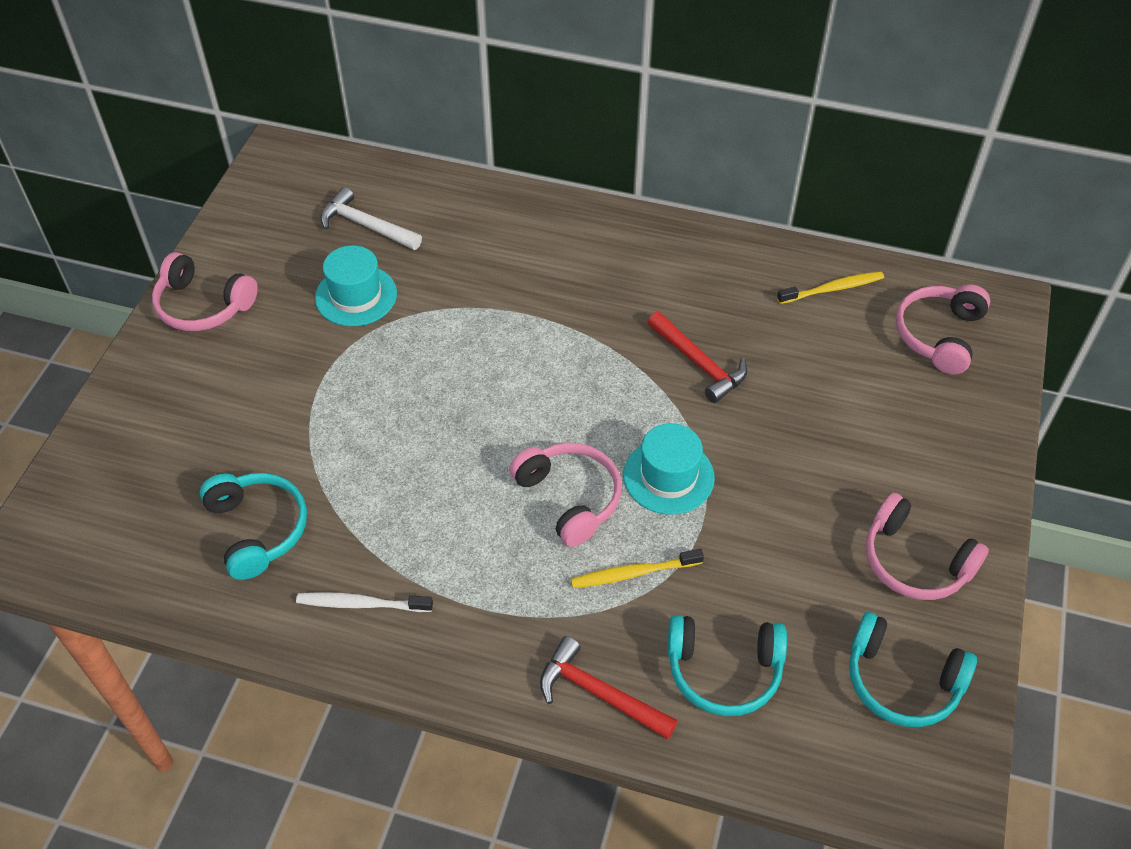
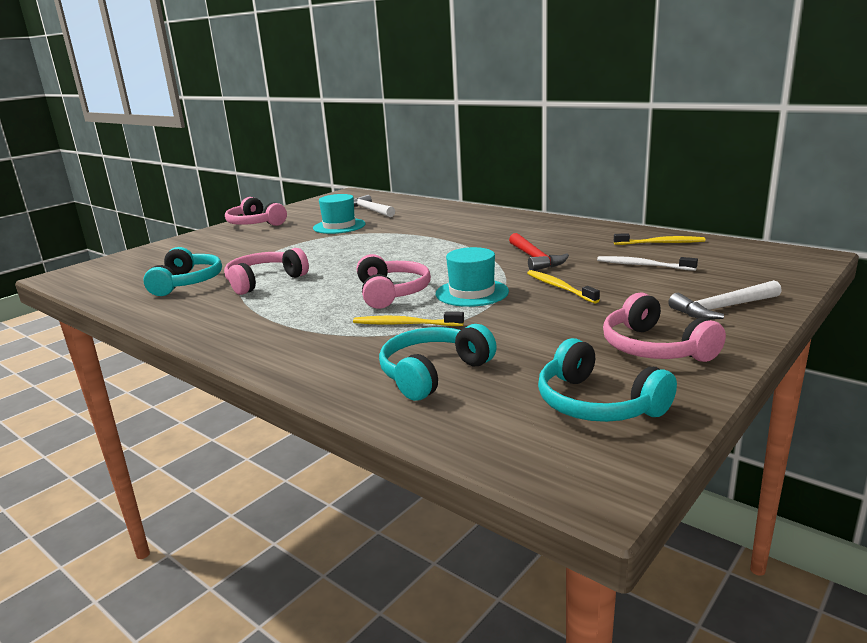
camera: 25 degrees right, 30 degrees down
white toothbrush [296,592,433,612] -> white toothbrush moved to [597,256,698,271]
red hammer [540,636,678,740] -> none
turquoise headphones [667,615,787,716] -> turquoise headphones turned 105 degrees clockwise [379,324,497,401]
pink headphones [895,284,990,375] -> pink headphones moved to [224,248,309,295]
none -> yellow toothbrush [527,270,600,303]
none -> white hammer [668,280,782,320]

